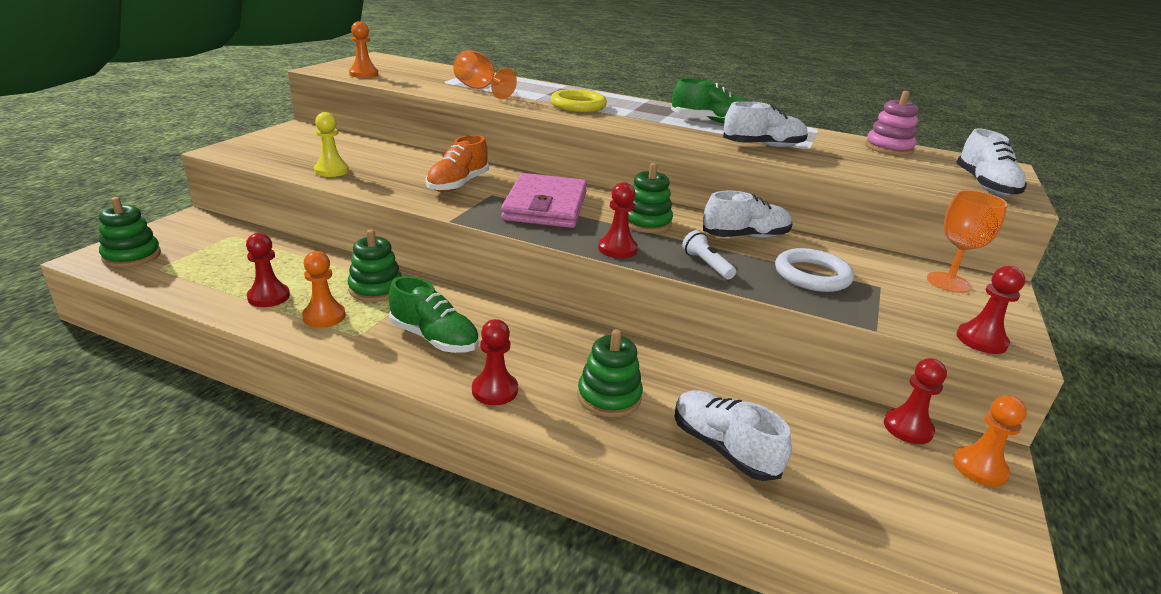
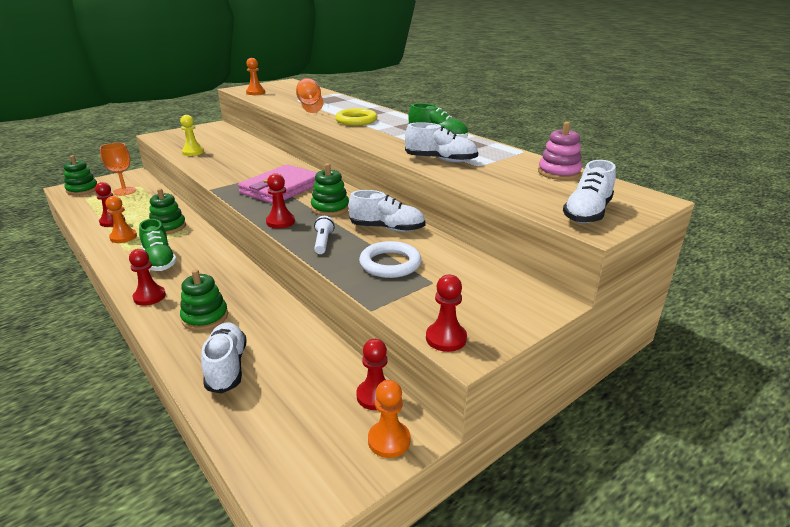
camera: 30 degrees right, 0 degrees up
orange shoe [426,135,489,192] -> none
orange goblet [927,190,1007,293] -> orange goblet moved to [100,143,136,196]

